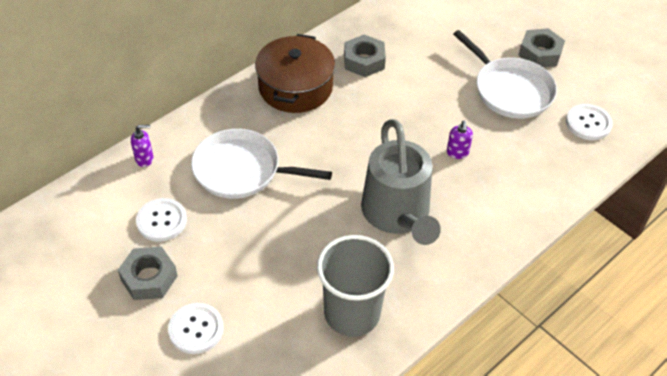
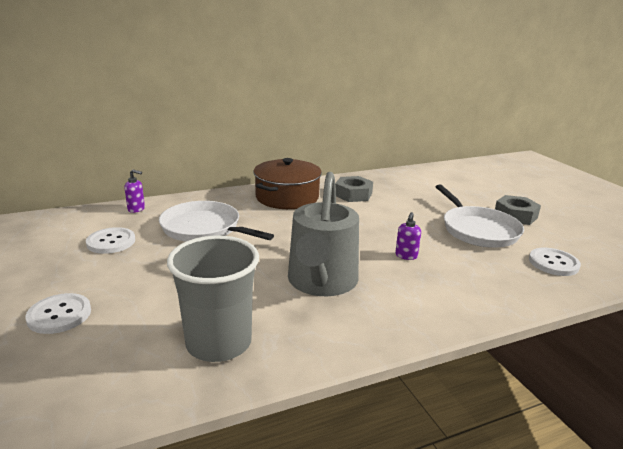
camera: 20 degrees right, 25 degrees down
grey nut [118,247,178,300] -> none

